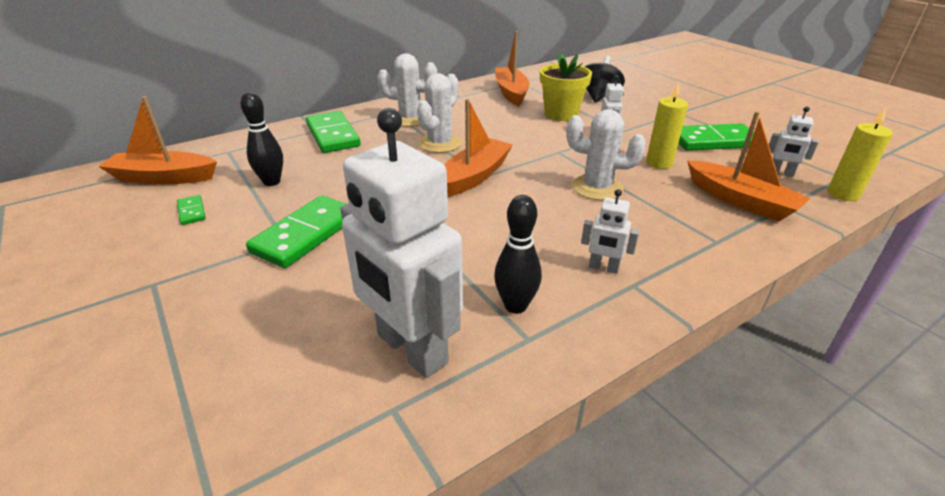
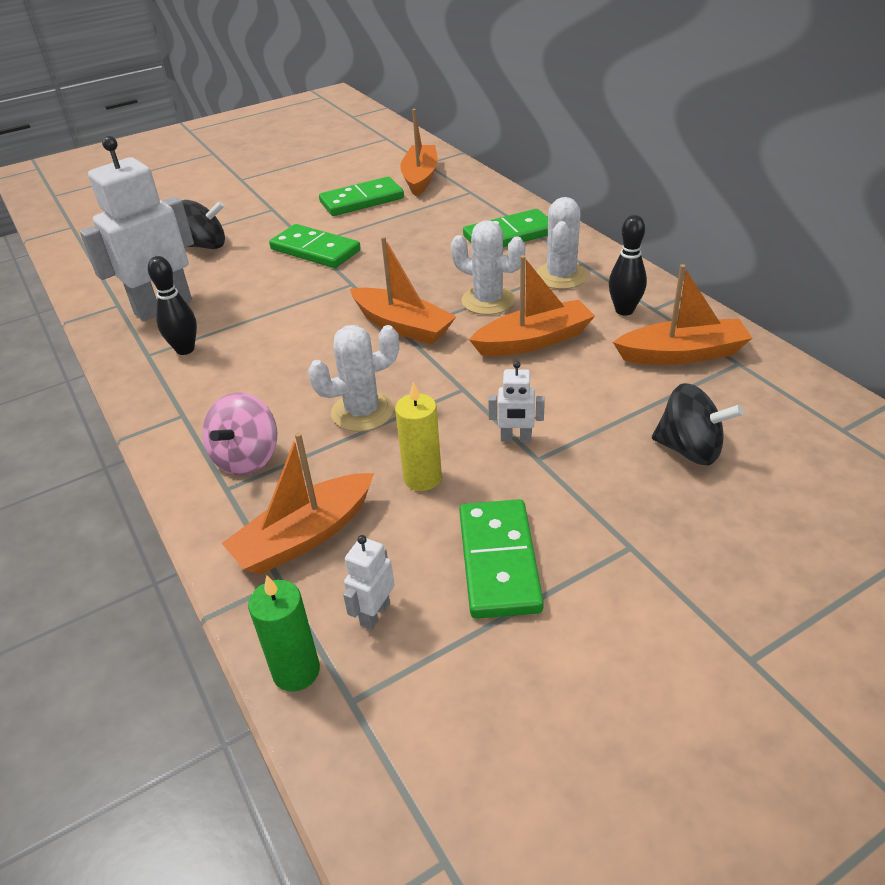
camera: 95 degrees right, 5 degrees up
green domino [177,195,206,225] -> green domino [319,177,404,216], size x2.17
black bowling pin [240,92,283,186] -> black bowling pin moved to [609,215,647,316]
yellow flower pot [540,54,592,121] -> none
white cactus [567,109,646,200] -> white cactus turned 45 degrees clockwise [308,325,399,432]
white robot [581,189,639,274] -> none
yellow candle [827,107,893,201] -> green candle [248,575,320,692]
none -> black spinning top [182,200,225,249]
none -> pink spinning top [202,392,277,475]
none -> orange boat [469,255,595,356]

